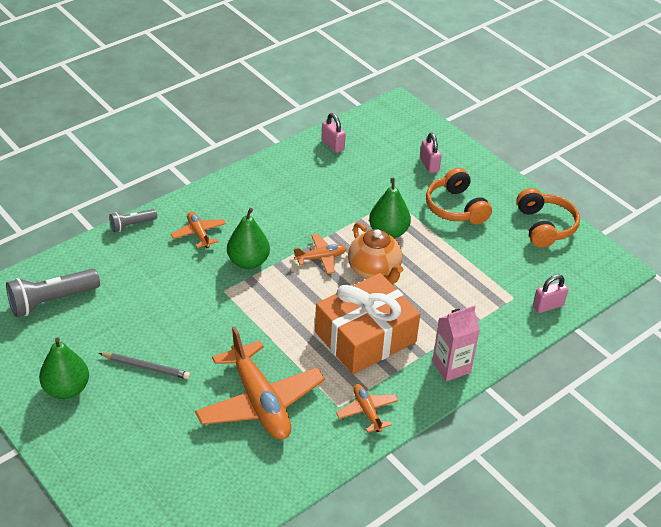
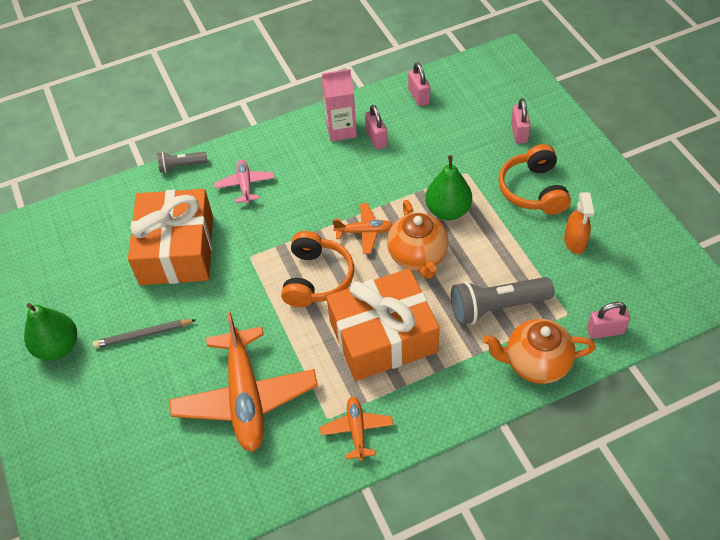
camera: 20 degrees right, 10 degrees up
grey flashlight [6,269,100,317] -> grey flashlight moved to [451,277,554,325]
grey pencil [99,353,190,379] -> grey pencil turned 135 degrees clockwise [93,319,196,348]
orange plane [171,212,226,249] -> pink plane [214,160,274,204]
green pear [227,208,270,269] -> none
pink carton [432,305,480,381] -> pink carton moved to [322,69,357,142]
orange headphones [517,188,580,248] -> orange headphones moved to [281,231,354,307]
none -> orange gift [128,189,213,285]
none -> pink padlock [365,105,388,150]
none -> orange teapot [483,319,596,384]
none -> orange spray bottle [564,192,594,254]

